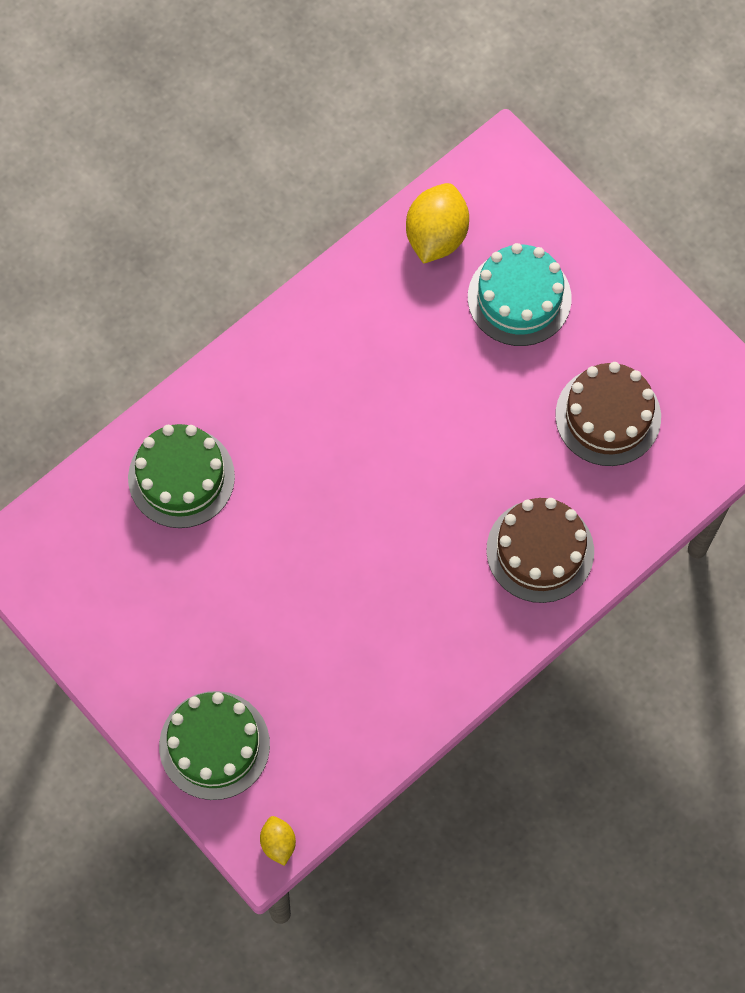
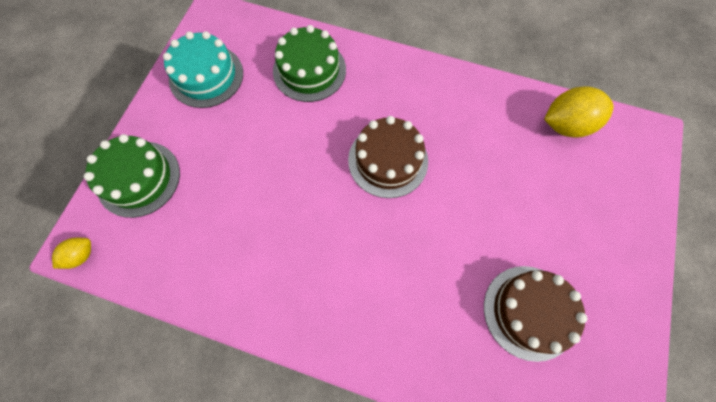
camera: 60 degrees right, 0 degrees up
turquoise cake [468,243,571,346] -> turquoise cake moved to [163,31,243,108]
brown cake [486,498,594,603] -> brown cake moved to [348,116,428,198]

